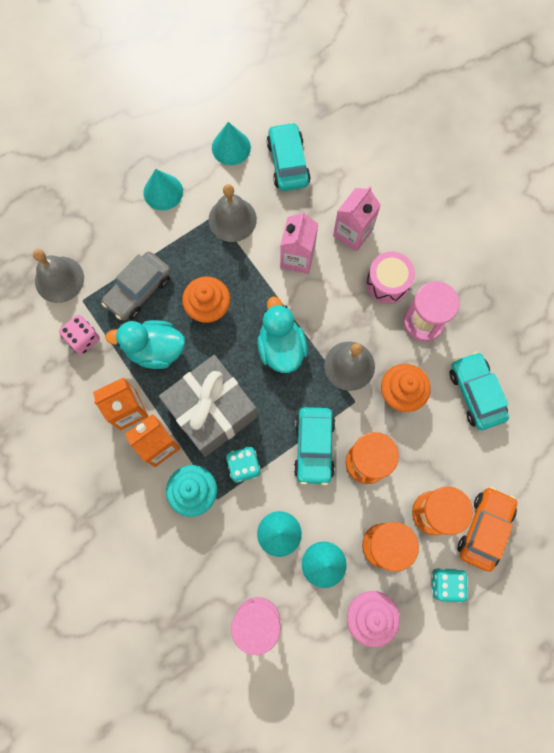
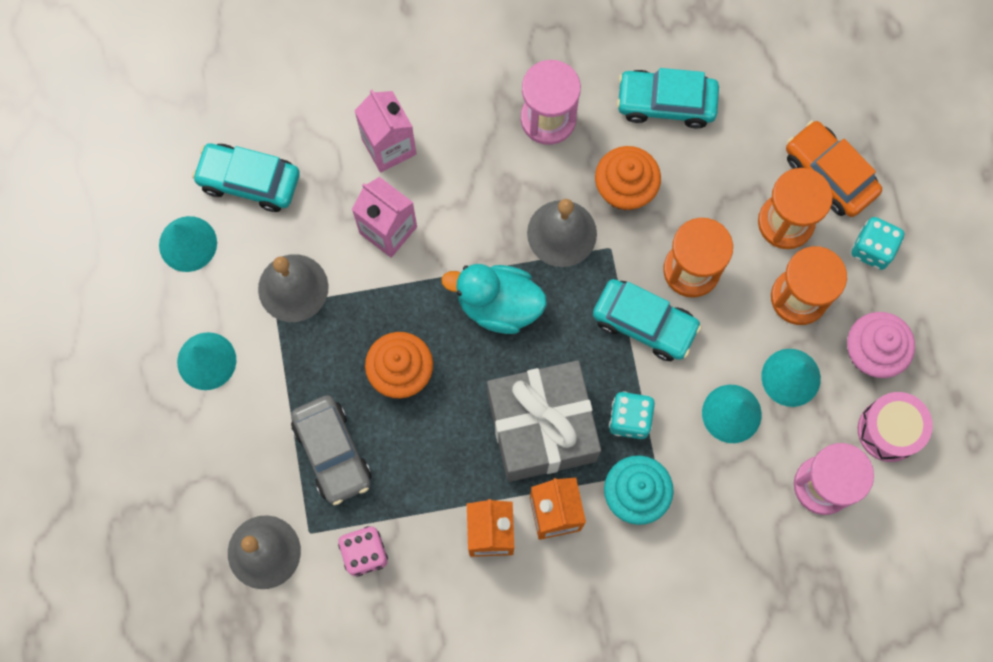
camera: 65 degrees left, 0 degrees up
turquoise duck [105,320,185,369] -> none
pink drum [366,252,415,304] -> pink drum moved to [858,392,933,462]

